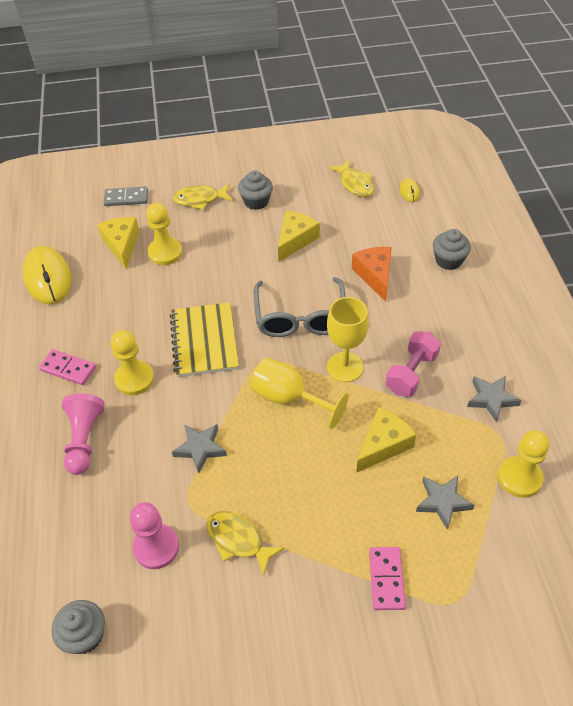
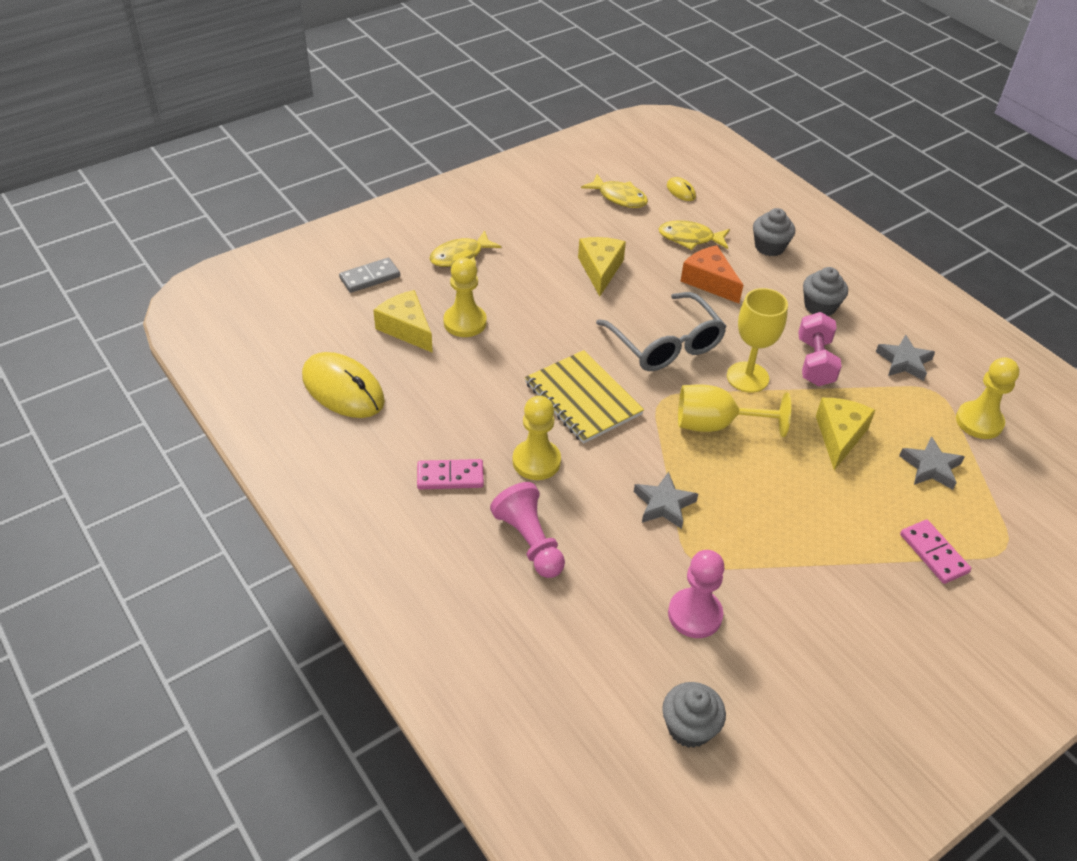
camera: 30 degrees left, 5 degrees down
yellow fish [207,511,285,576] -> yellow fish moved to [659,220,730,250]
grey cupcake [238,170,273,210] -> grey cupcake moved to [803,267,848,316]

